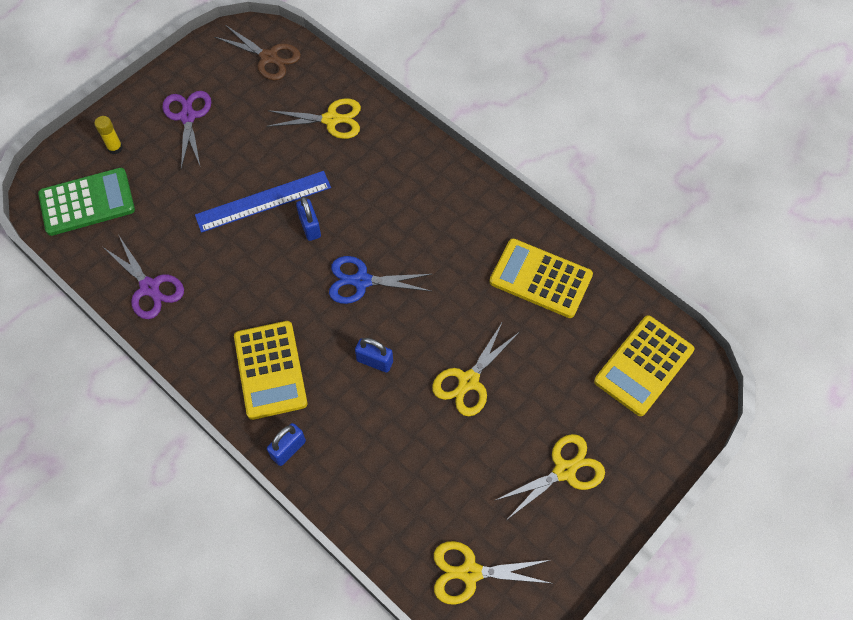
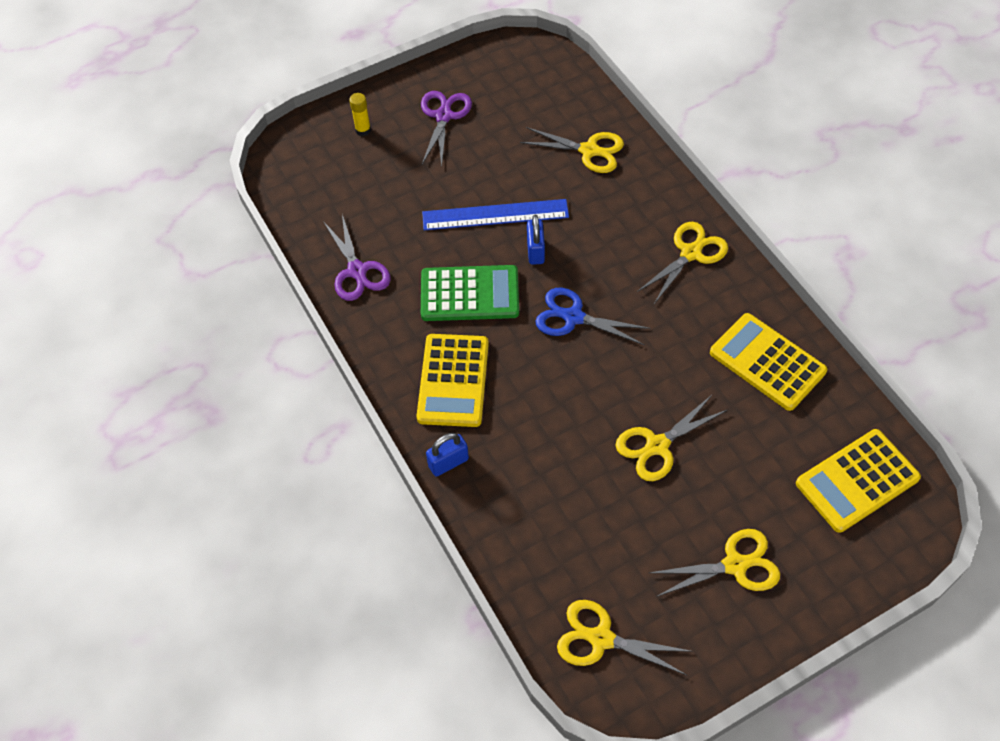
camera: 20 degrees right, 5 degrees down
green calculator [38,168,135,236] -> green calculator moved to [421,265,519,321]
brown scissors [215,25,301,80] -> none
blue padlock [355,338,393,373] -> none
none -> yellow scissors [637,222,728,304]

